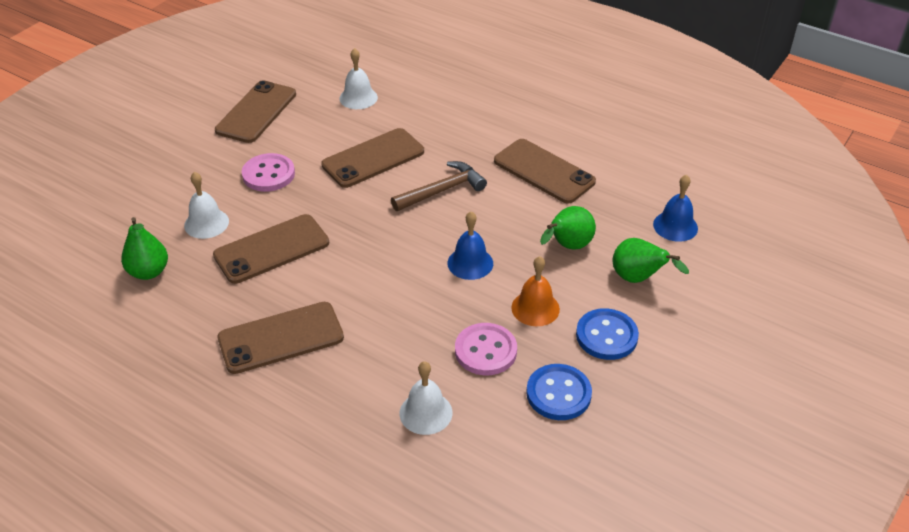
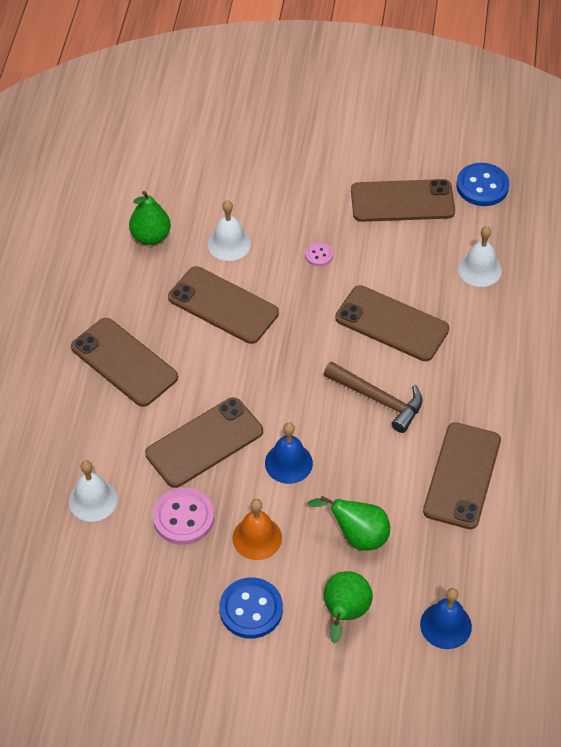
camera: 65 degrees right, 10 degrees up
pink button [242,153,295,192] -> pink button [305,242,333,266], size x0.52
blue button [526,364,592,420] -> blue button moved to [456,163,510,206]
none -> brown phone [145,397,263,488]

